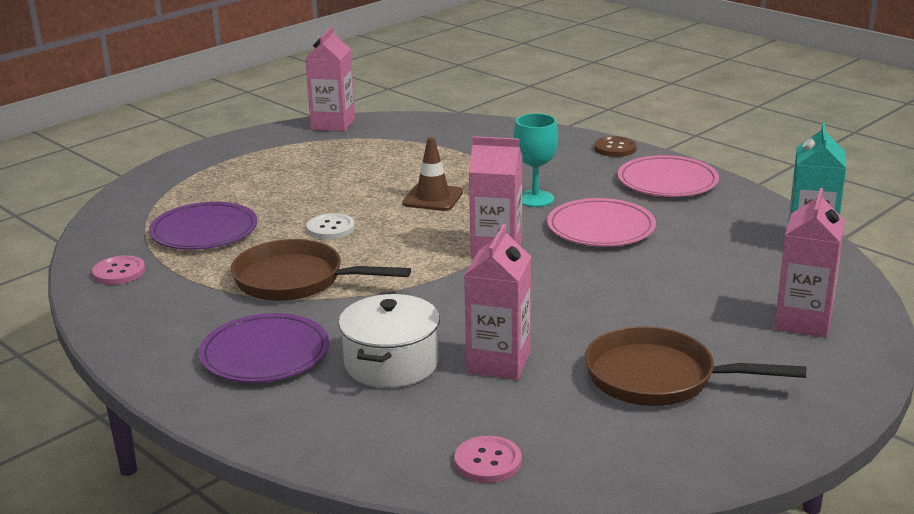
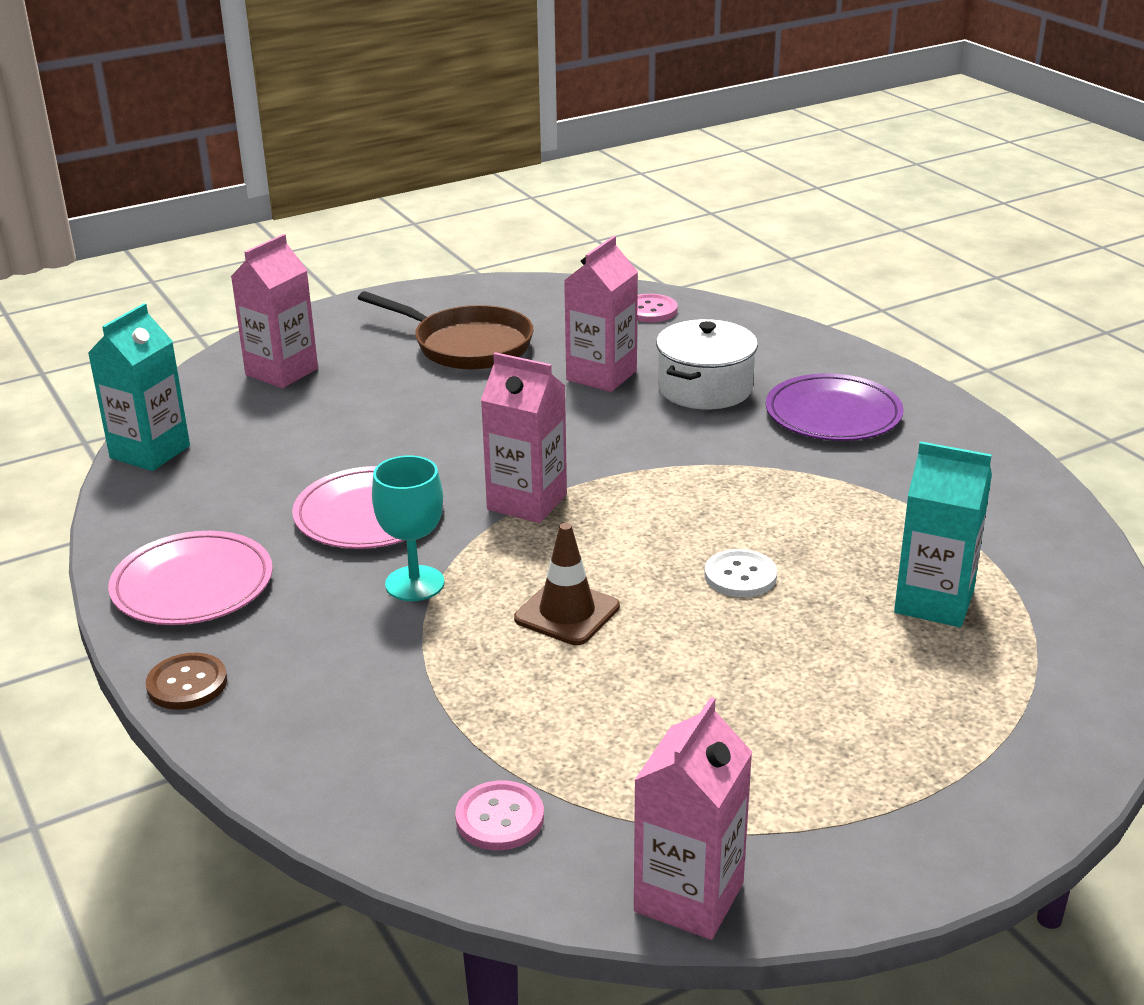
camera: 165 degrees left, 5 degrees up
pink button [92,255,145,285] -> pink button moved to [455,781,544,850]
purple plate [149,202,257,250] -> turquoise carton [894,441,992,627]
brown pan [231,239,411,301] -> none

